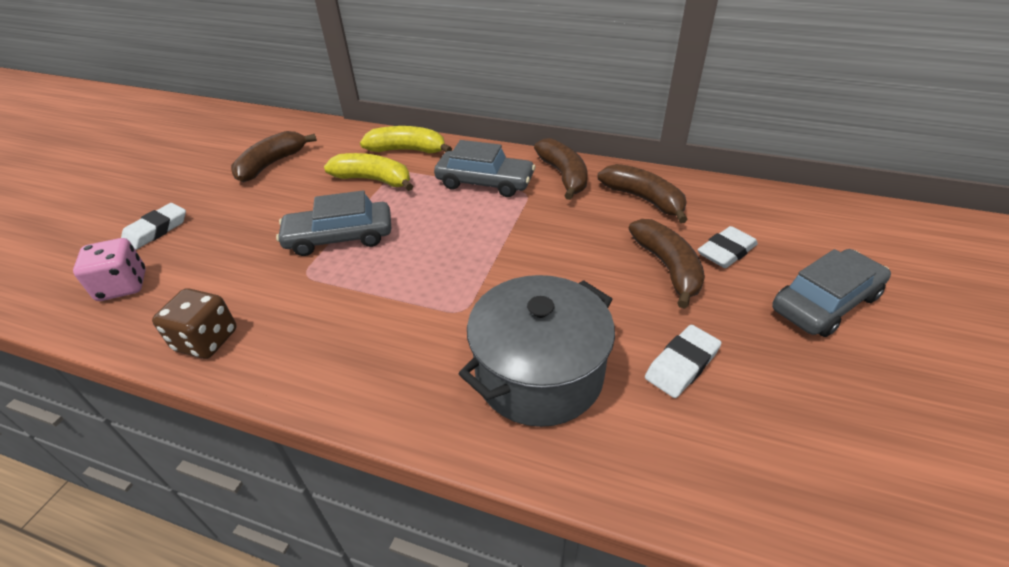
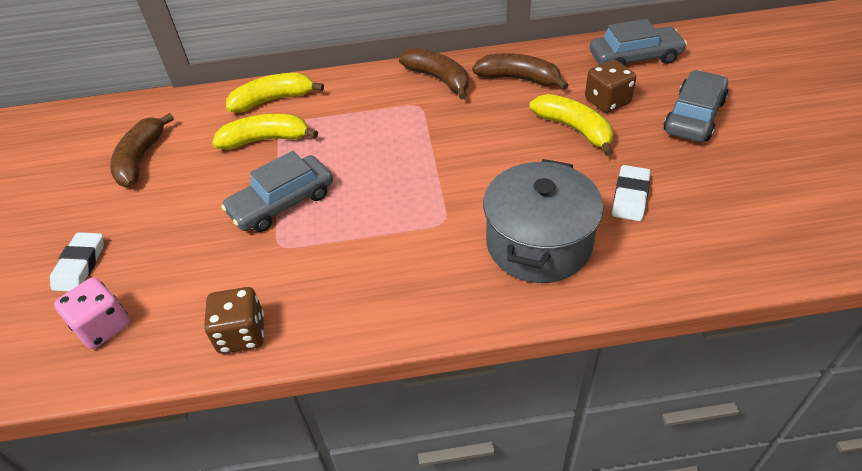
camera: 25 degrees left, 5 degrees up
grey car [434,140,536,197] -> grey car moved to [590,19,687,66]
brown banana [629,219,705,309] -> yellow banana [530,94,613,156]
white eraser [697,226,758,268] -> brown dice [585,60,636,113]

